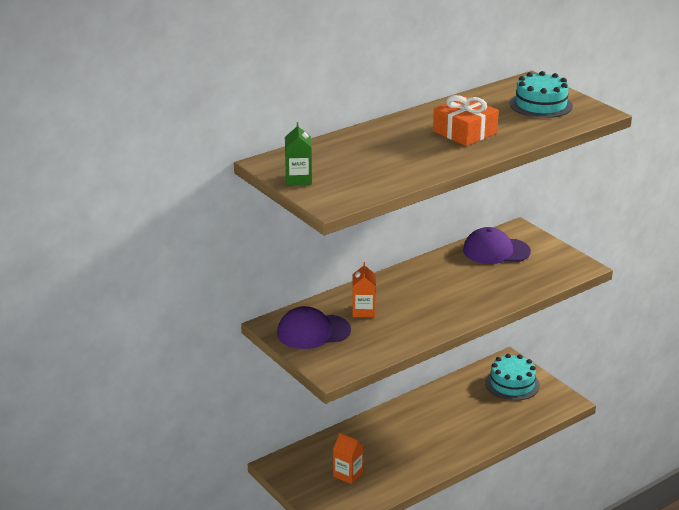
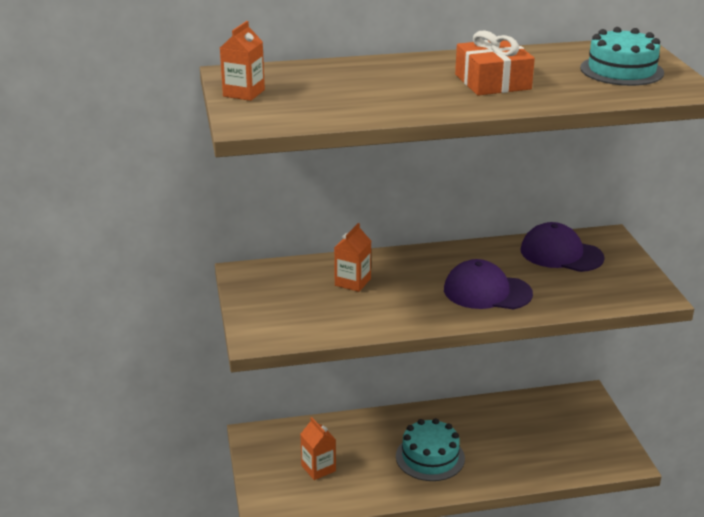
camera: 25 degrees right, 0 degrees up
purple cap [277,306,351,349] -> purple cap moved to [444,259,533,309]
green carton [285,122,312,185] -> orange carton [220,21,265,101]
turquoise cake [485,354,540,401] -> turquoise cake moved to [396,418,465,481]

